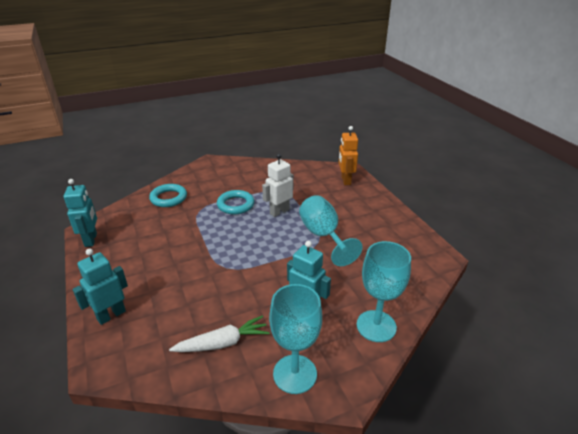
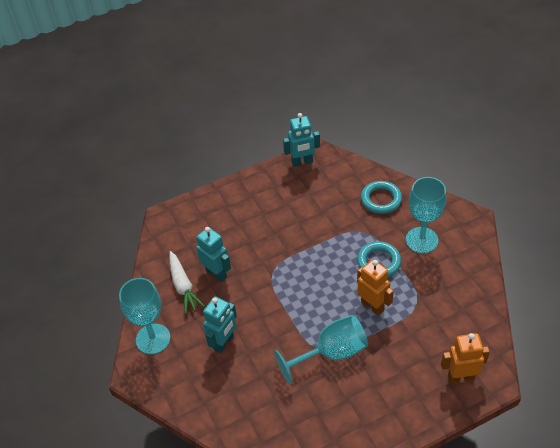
camera: 90 degrees right, 15 degrees up
turquoise robot [73,249,128,325] -> turquoise robot moved to [196,227,231,282]
white robot [262,153,294,217] -> orange robot [357,259,394,316]
turquoise goblet [357,241,411,342] -> turquoise goblet moved to [406,177,446,253]

